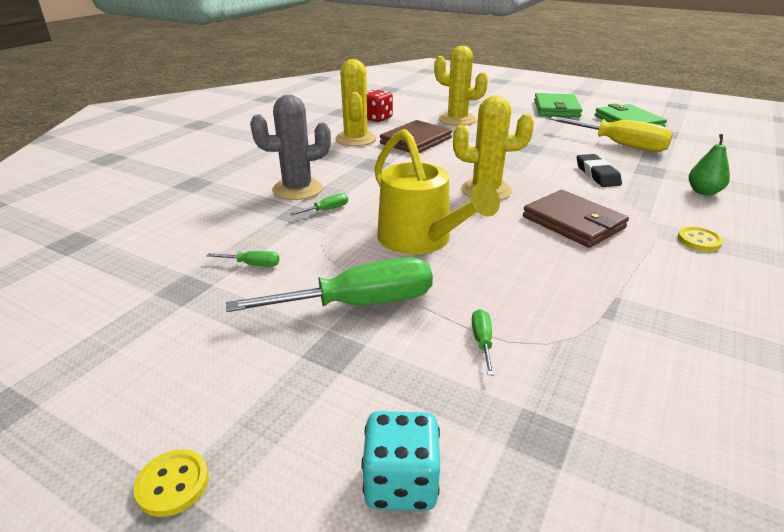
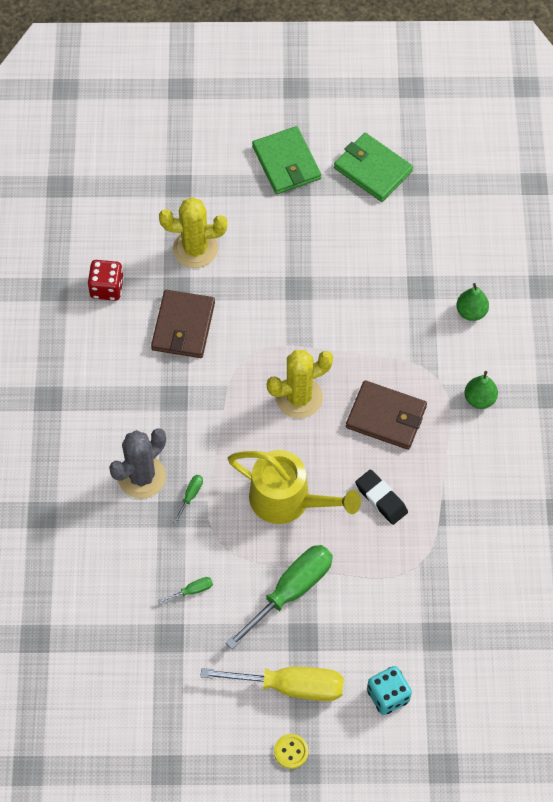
camera: 30 degrees left, 30 degrees up
yellow cactus [335,59,376,146] -> none
green screwdriver [472,309,494,375] -> none
yellow screwdriver [550,117,673,152] -> yellow screwdriver moved to [200,667,344,701]
black eraser [577,154,622,187] -> black eraser moved to [355,470,408,525]
yellow button [678,227,723,251] -> green pear [465,371,498,409]

